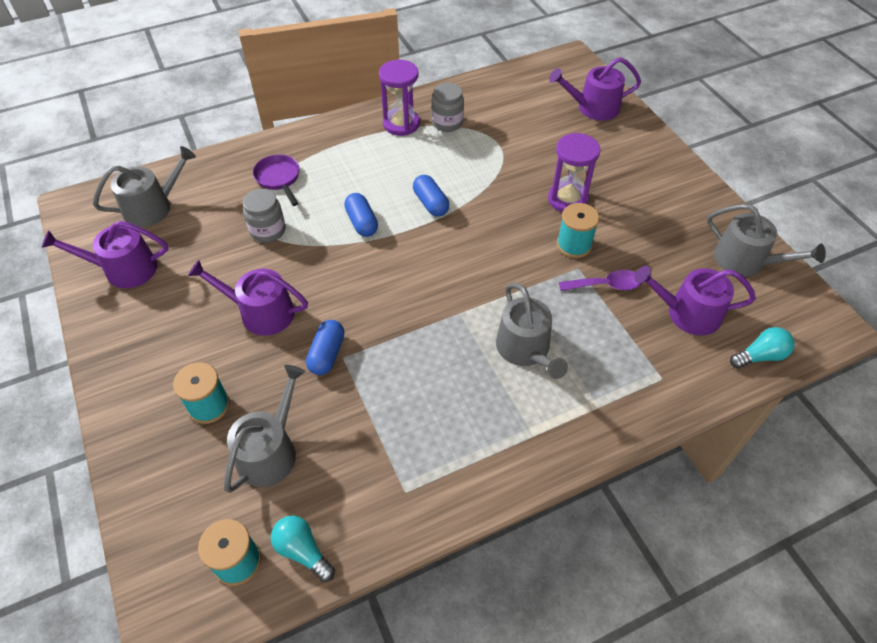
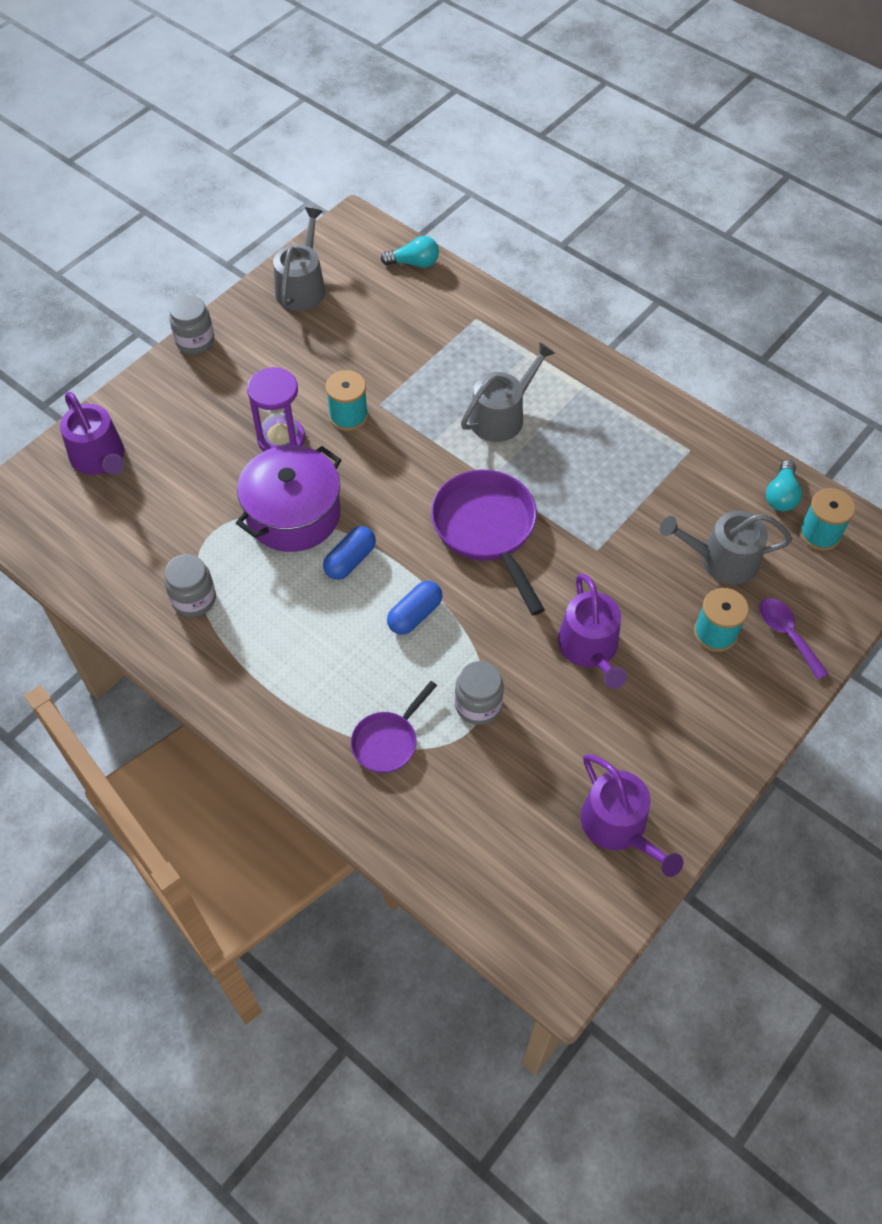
camera: 115 degrees left, 5 degrees up
grey watering can [93,146,196,227] -> none
blue capsule [306,320,344,375] -> none
purple hourglass [379,60,420,136] -> none
purple spoon [559,270,641,291] -> purple spoon moved to [759,598,829,680]
purple watering can [634,266,756,335] -> none
turquoise light bulb [730,327,795,368] -> turquoise light bulb turned 135 degrees clockwise [380,236,439,268]
none -> grey jar [169,295,214,354]
none -> purple pot [236,445,341,552]
none -> purple pan [431,470,545,615]

